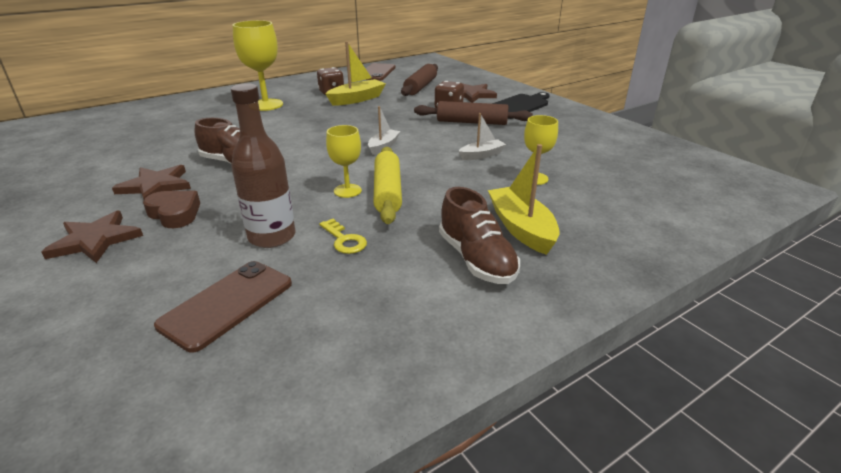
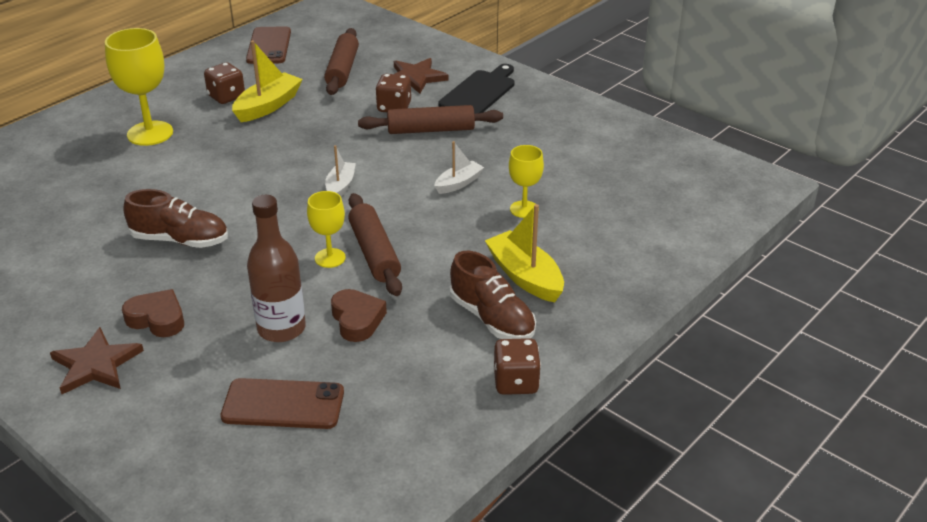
camera: 15 degrees left, 5 degrees up
brown star [112,165,191,199] -> none
brown phone [154,261,292,353] -> brown phone turned 75 degrees clockwise [220,378,344,429]
yellow key [319,219,367,254] -> brown heart [331,289,387,342]
yellow rolling pin [373,147,402,224] -> brown rolling pin [348,193,402,296]
none -> brown dice [493,338,541,395]

